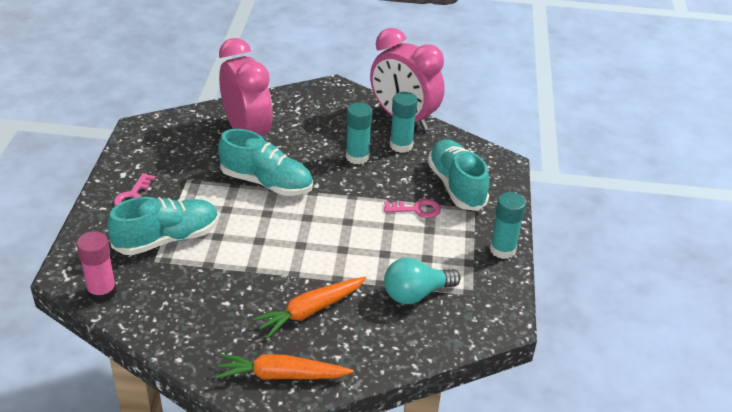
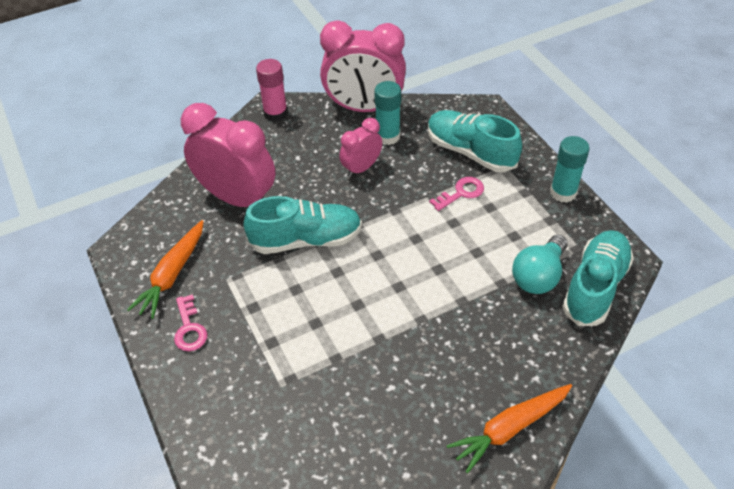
camera: 30 degrees left, 10 degrees up
pink glue stick [77,231,117,303] -> pink glue stick moved to [256,59,288,122]
turquoise shoe [108,197,219,255] -> turquoise shoe moved to [562,230,634,326]
orange carrot [253,277,366,338] -> orange carrot moved to [127,220,204,319]
turquoise glue stick [346,102,372,164] -> pink clock [339,118,382,177]

